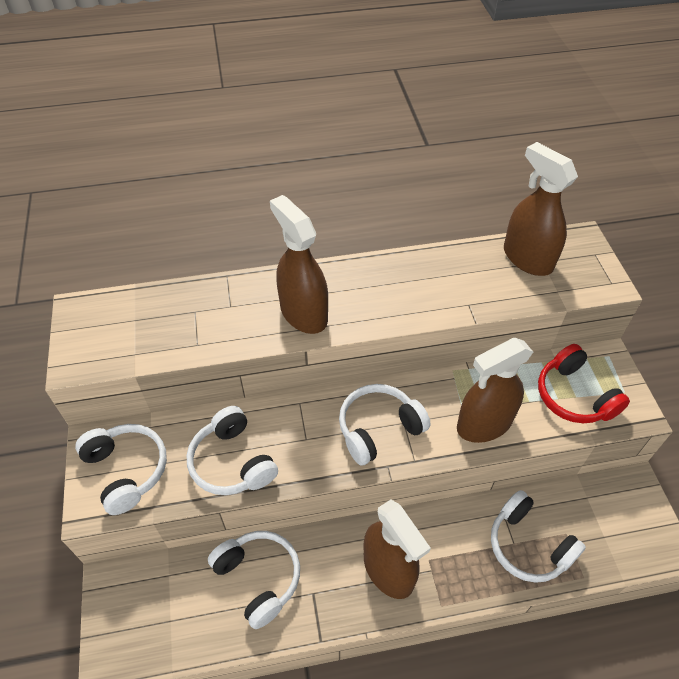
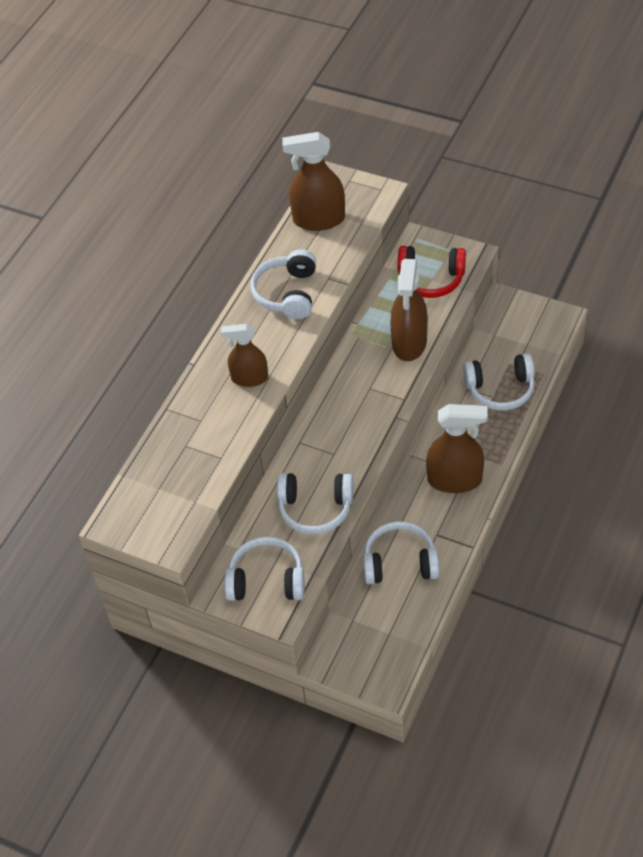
camera: 50 degrees left, 0 degrees up
brown spray bottle [270,195,328,334] -> brown spray bottle [221,324,268,387], size x0.66
white headphones [339,384,431,466] -> white headphones moved to [251,249,316,319]

